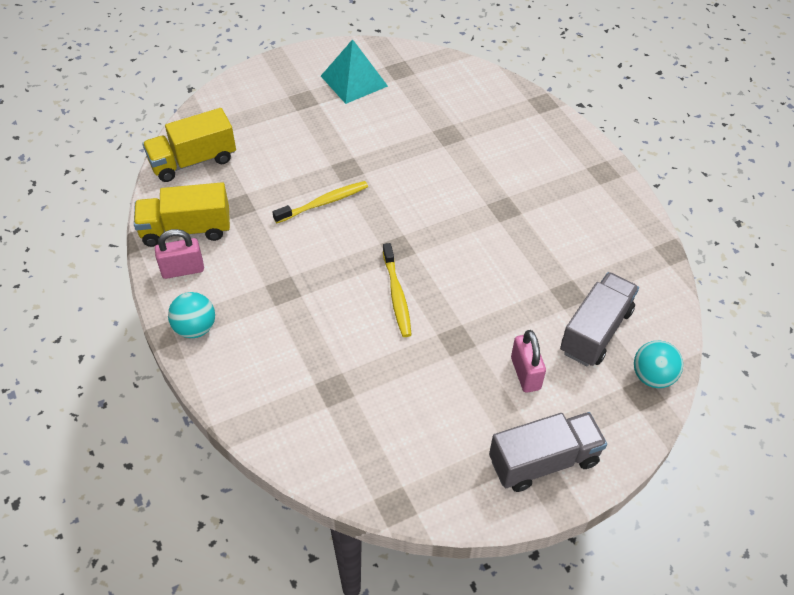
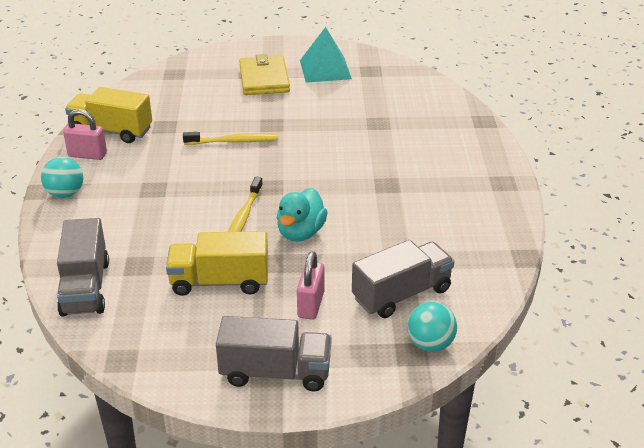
camera: 25 degrees right, 15 degrees down
yellow truck [142,108,236,182] -> yellow truck moved to [166,231,268,296]
none -> grey truck [57,218,109,317]
none -> yellow wallet [239,54,290,95]
none -> turquoise duck [277,188,328,242]

